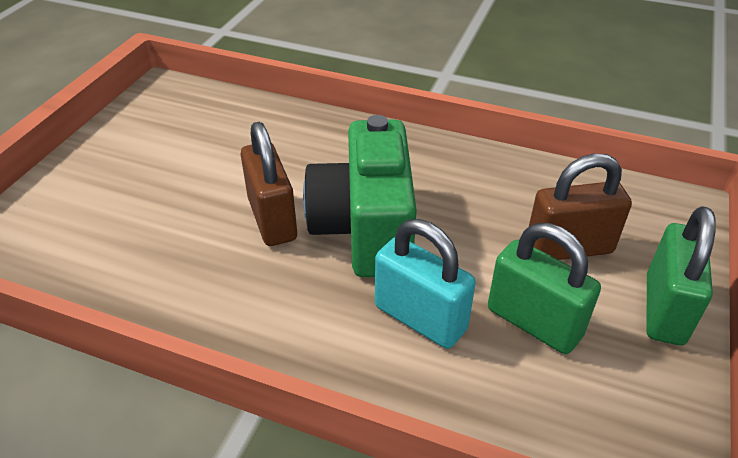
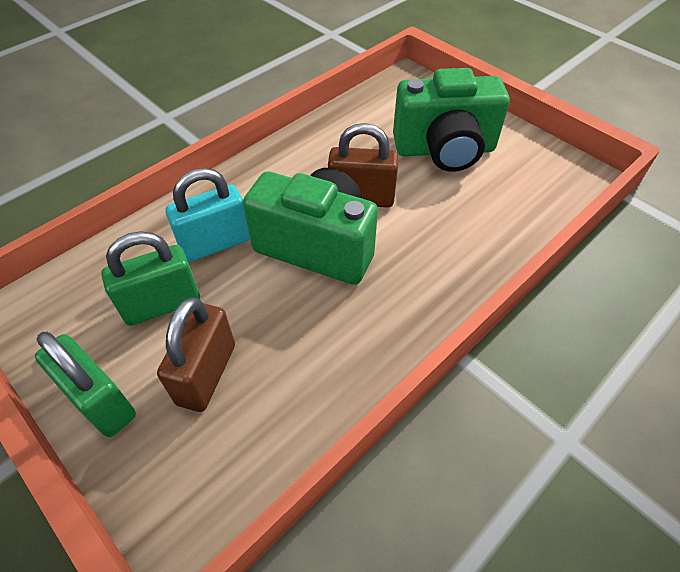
camera: 115 degrees right, 10 degrees up
none -> green camera [393,68,510,172]

